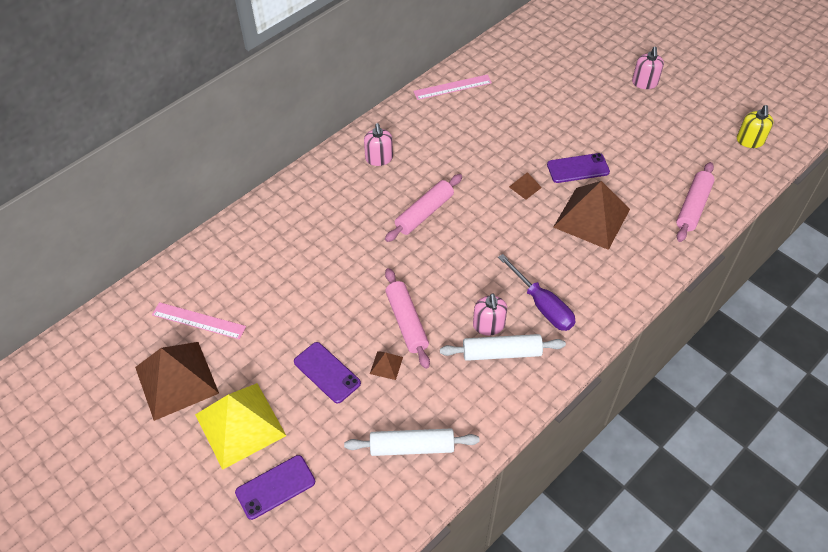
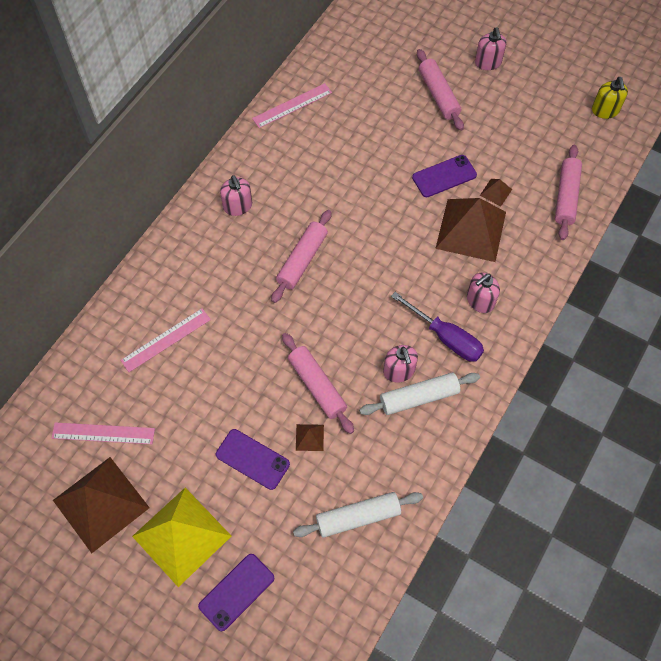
camera: 15 degrees left, 10 degrees up
brown pyramid [509,172,542,200] -> brown pyramid moved to [480,179,512,206]
none -> pink ruler [120,308,211,372]
none -> pink rolling pin [417,49,464,131]
none -> pink soap dispenser [467,273,500,313]

